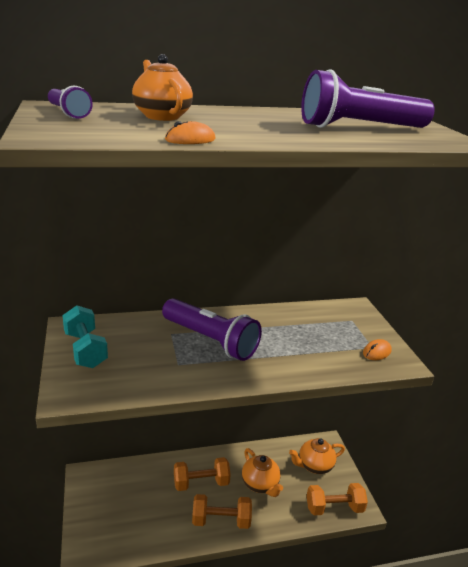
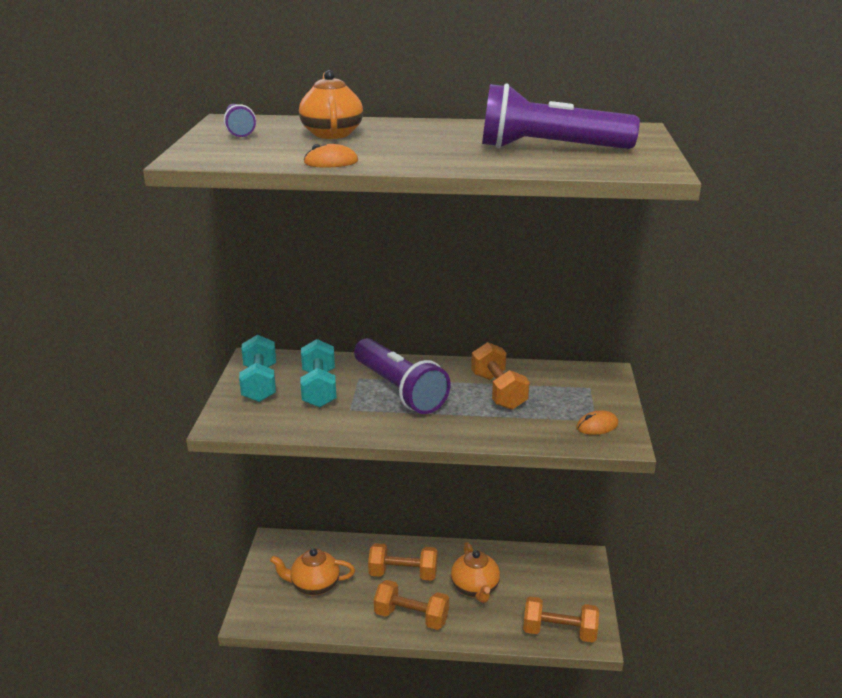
camera: 20 degrees right, 0 degrees up
orange teapot [289,438,345,474] -> orange teapot moved to [270,548,355,596]
none -> turquoise dumbbell [300,339,336,408]
none -> orange dumbbell [471,342,530,410]

